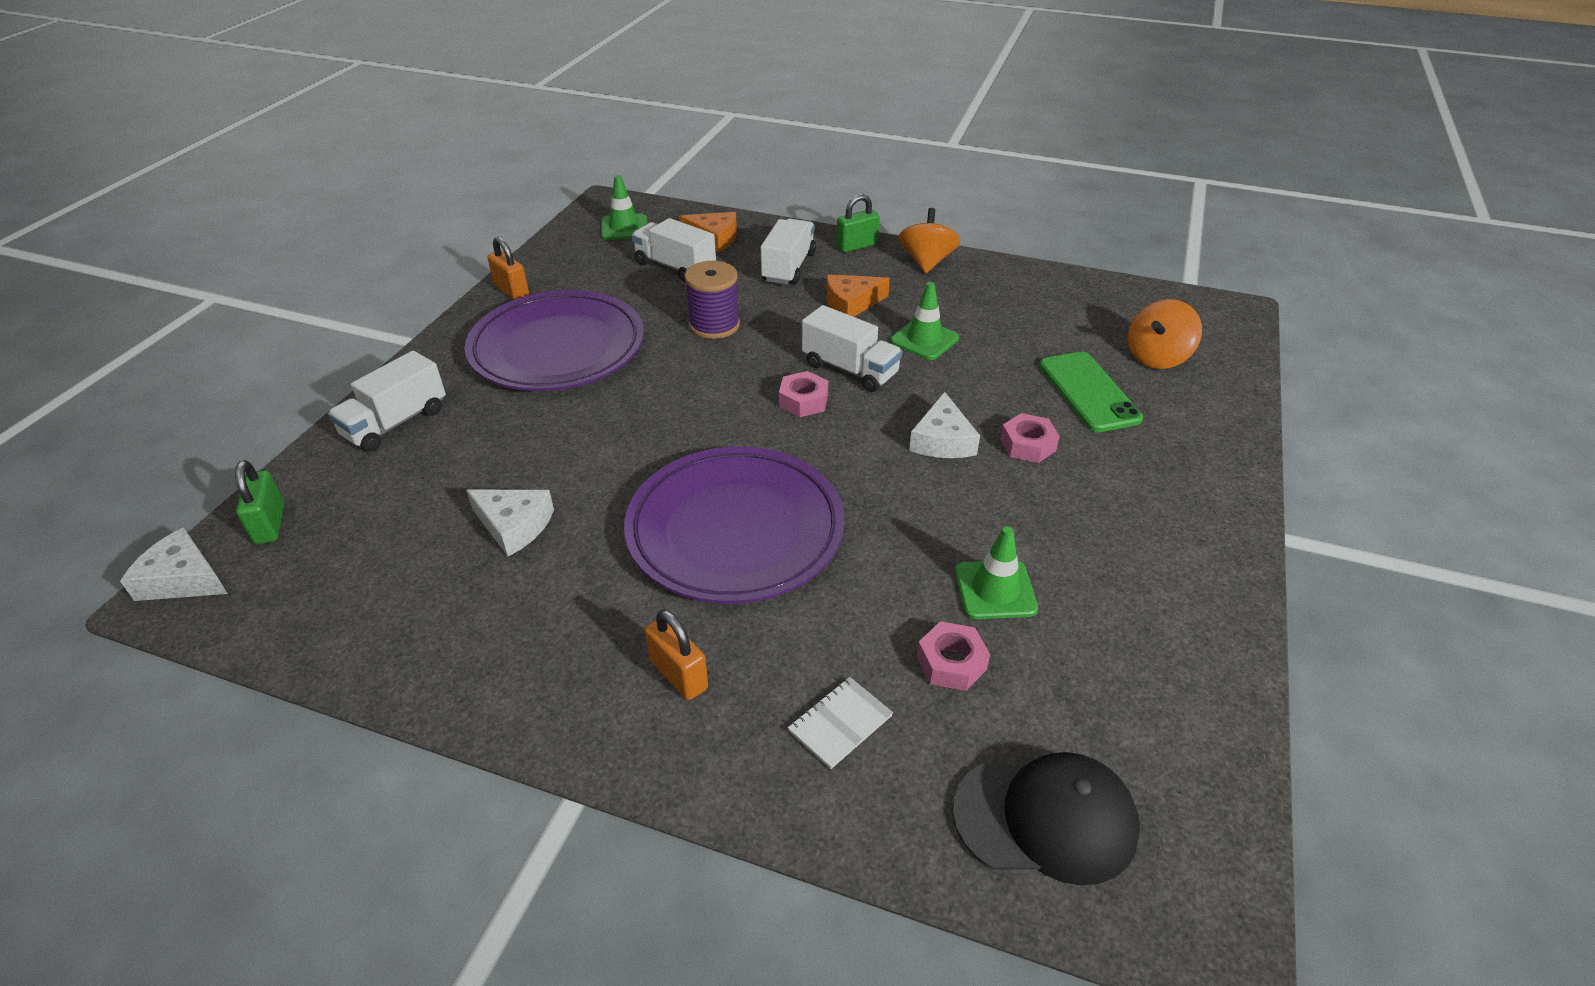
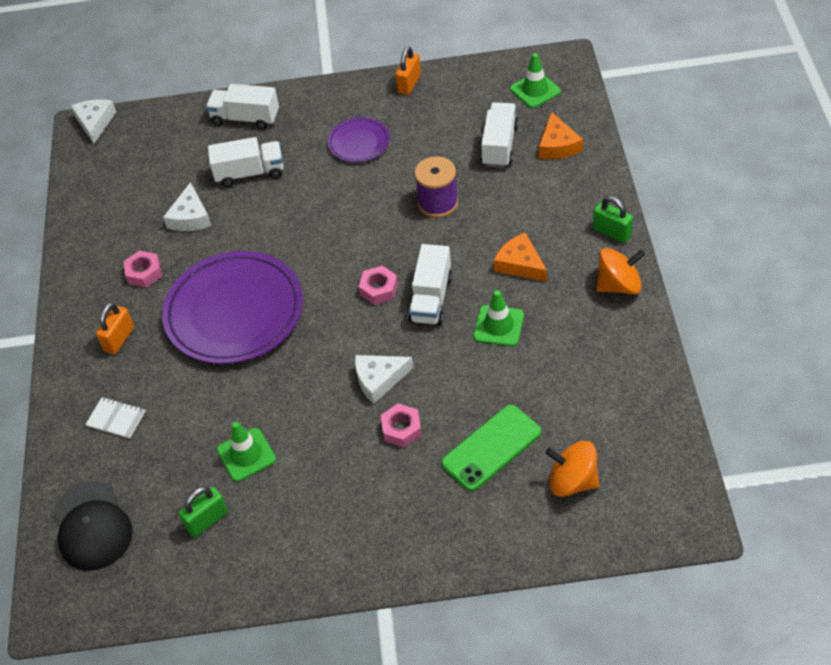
camera: 70 degrees right, 10 degrees up
green padlock [235,460,284,544] -> green padlock moved to [179,487,228,537]
purple plate [464,290,644,391] -> purple plate [328,117,390,162], size x0.49
white truck [761,219,816,285] -> white truck moved to [208,137,284,187]
pink nut [917,621,990,691] -> pink nut moved to [124,251,162,288]

